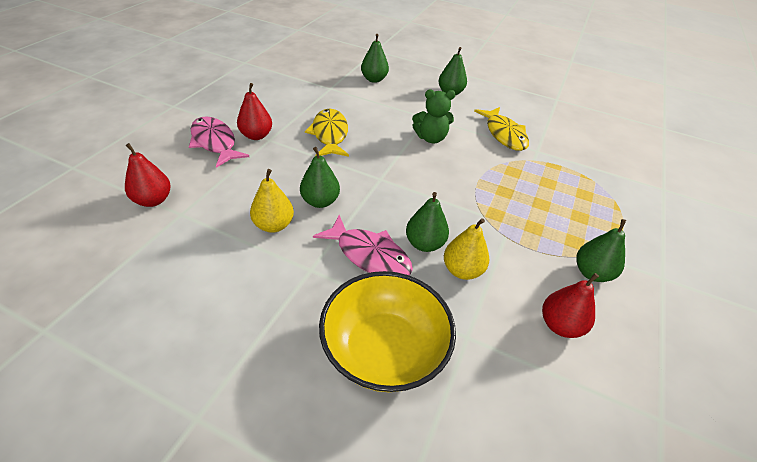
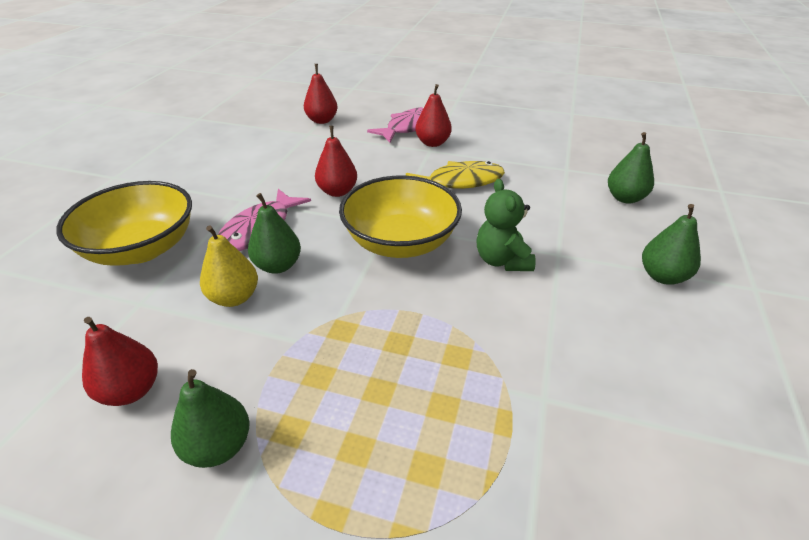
camera: 85 degrees right, 5 degrees down
yellow pear [250,169,294,233] -> none
green pear [300,147,340,208] -> red pear [315,126,357,197]
yellow fish [474,107,529,151] -> none
none -> yellow bowl [339,175,462,258]

